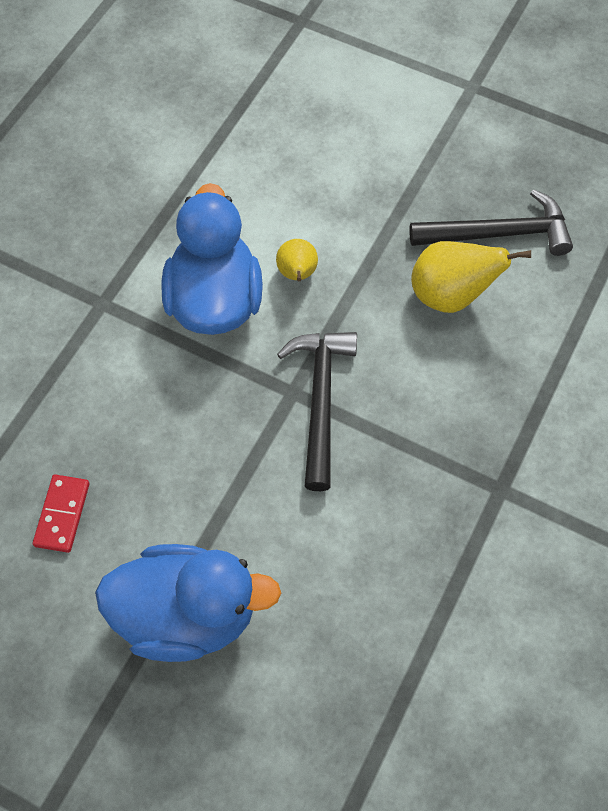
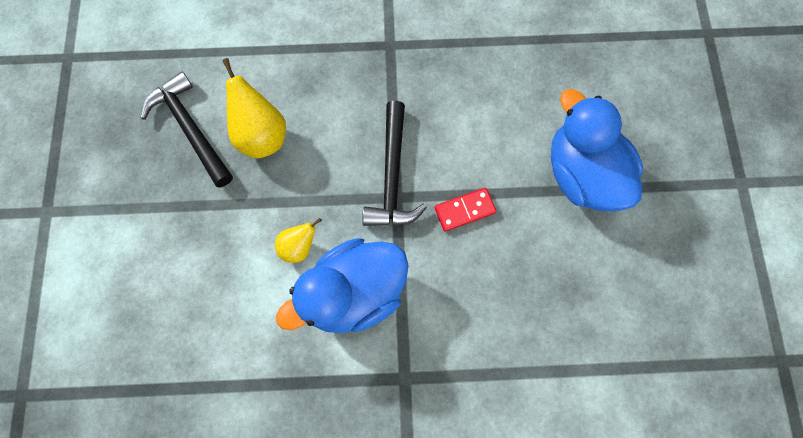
camera: 120 degrees left, 10 degrees up
red domino [33,475,90,553] -> red domino moved to [434,188,497,232]
black hammer [277,332,357,491] -> black hammer turned 60 degrees counterclockwise [362,101,427,226]

